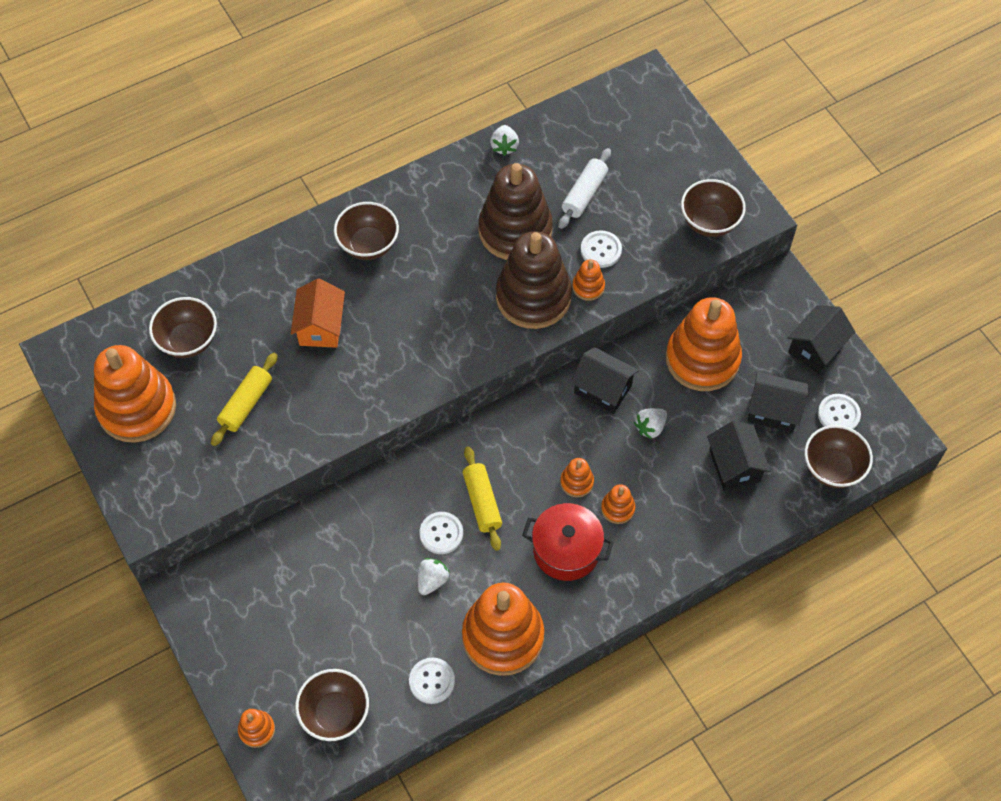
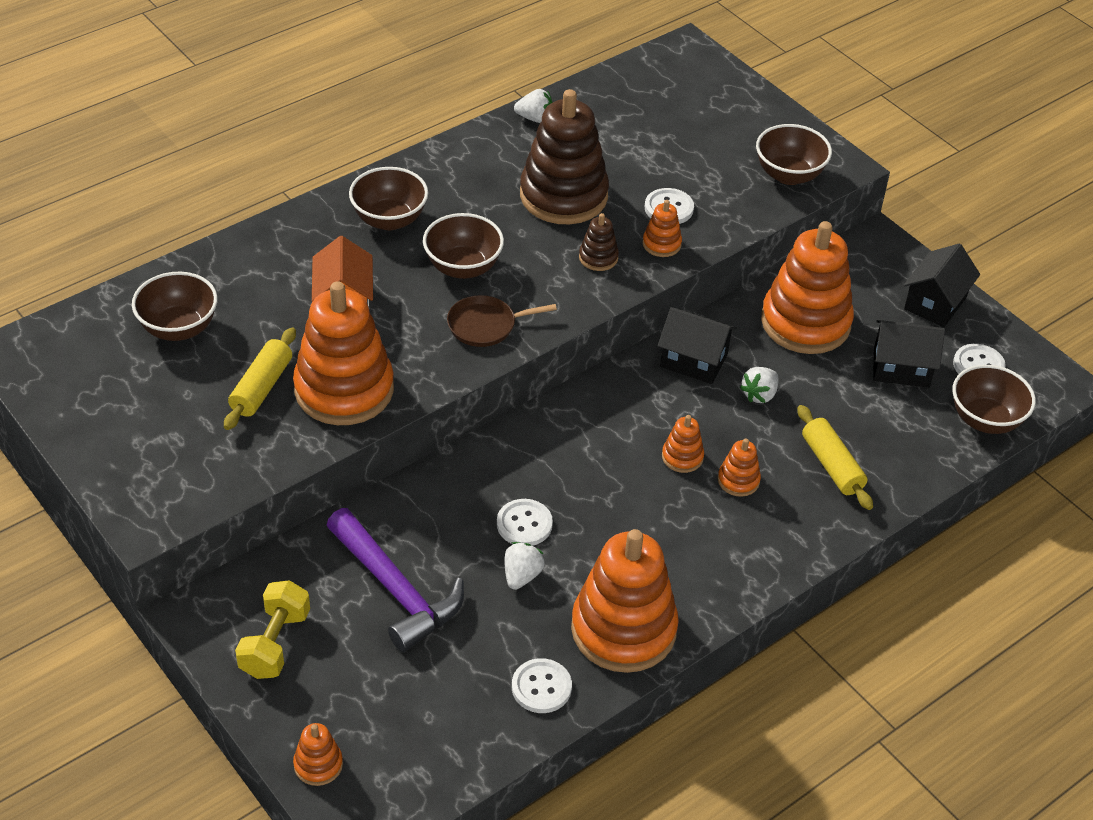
camera: 10 degrees left, 15 degrees down
orange stacking toy [94,345,176,443] -> orange stacking toy moved to [293,281,394,425]
brown bowl [295,669,369,741] -> brown bowl moved to [423,213,504,279]
yellow rolling pin [463,446,502,551] -> yellow rolling pin moved to [797,405,873,510]
white strawberry [490,125,519,156] -> white strawberry turned 75 degrees counterclockwise [514,89,553,123]
brown stacking toy [496,231,572,329] -> brown stacking toy [579,213,619,271], size x0.43
red pot [522,503,614,581] -> none
white rolling pin [559,148,611,229] -> none
black house [707,420,770,490] -> none
none -> yellow dumbbell [235,580,310,679]
none -> purple hammer [326,508,464,652]
none -> brown pan [447,295,557,347]

